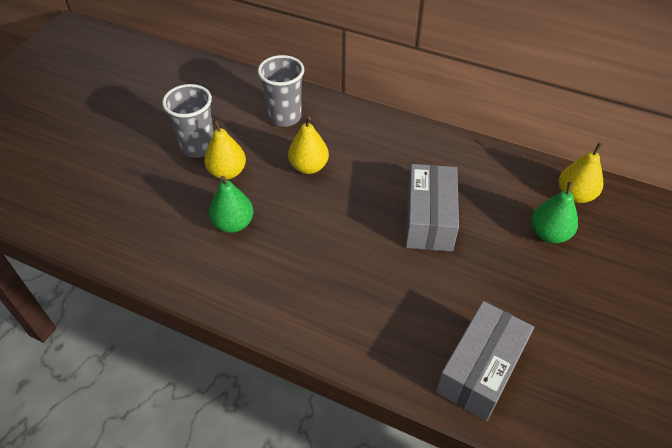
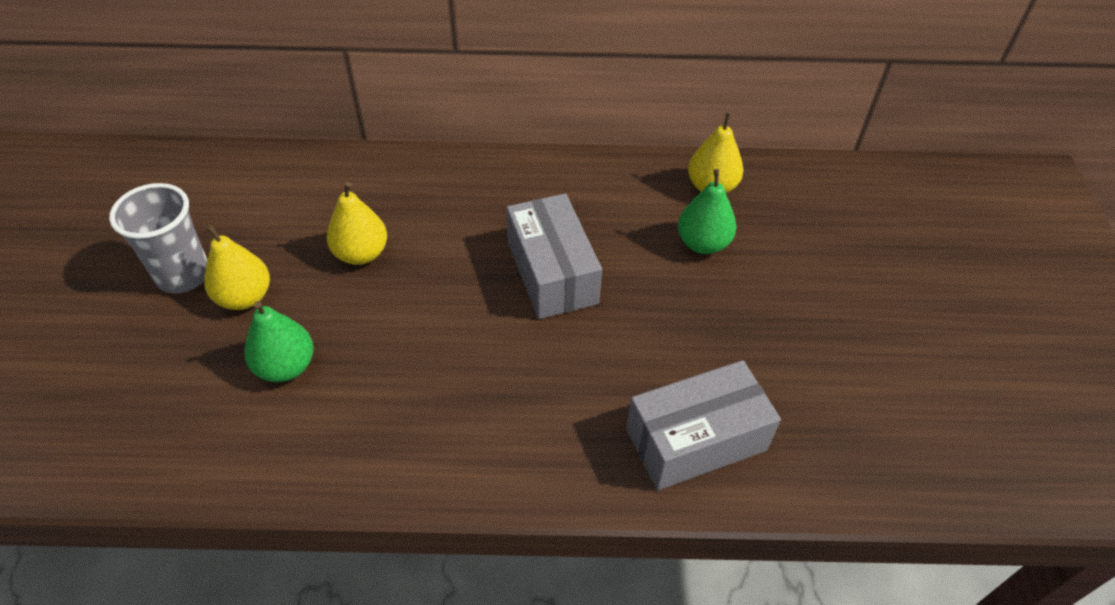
camera: 25 degrees left, 0 degrees up
grey cup [258,55,304,127] -> none
grey box [436,301,534,421] -> grey box turned 60 degrees clockwise [626,360,781,490]

